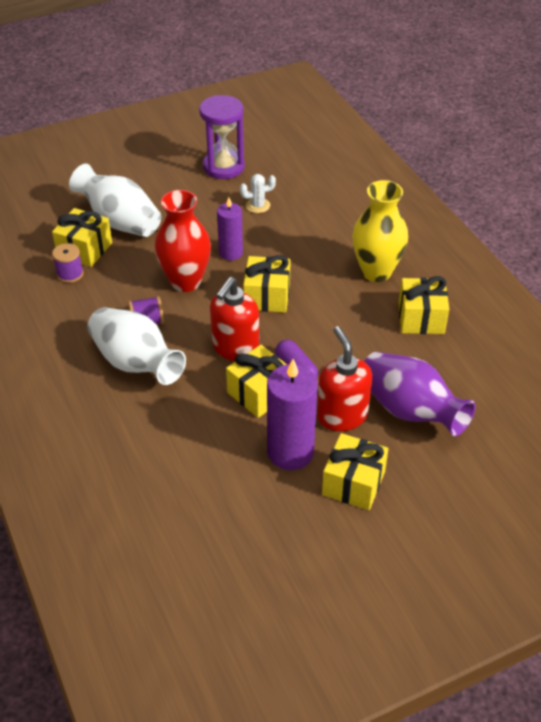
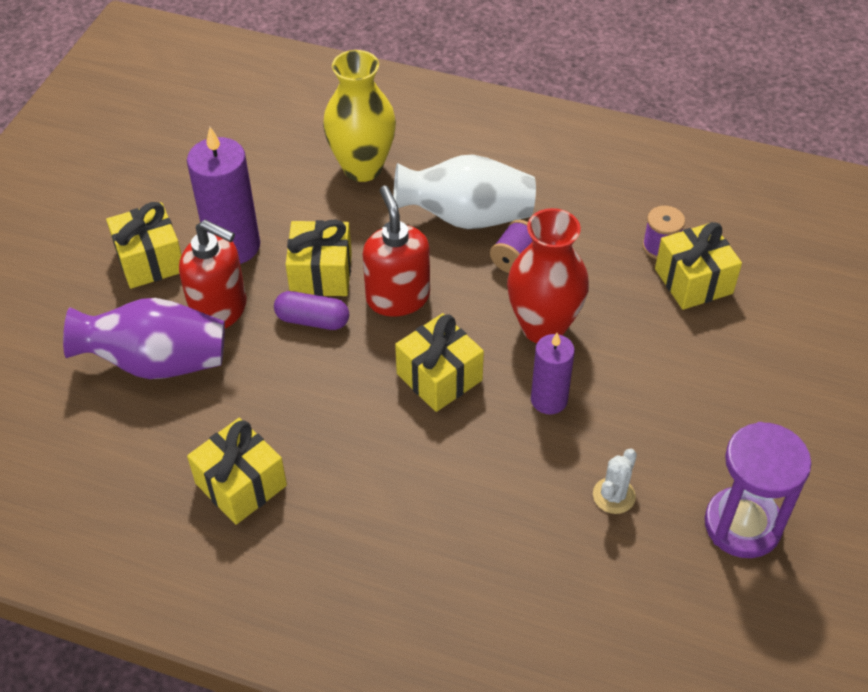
camera: 135 degrees right, 5 degrees up
white vase [69,163,161,237] -> none
yellow vase [352,180,408,282] -> yellow vase moved to [323,50,396,182]

